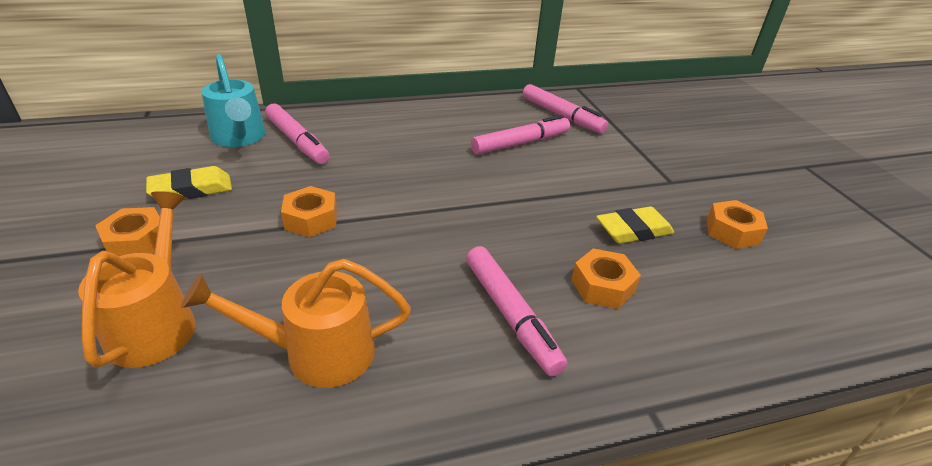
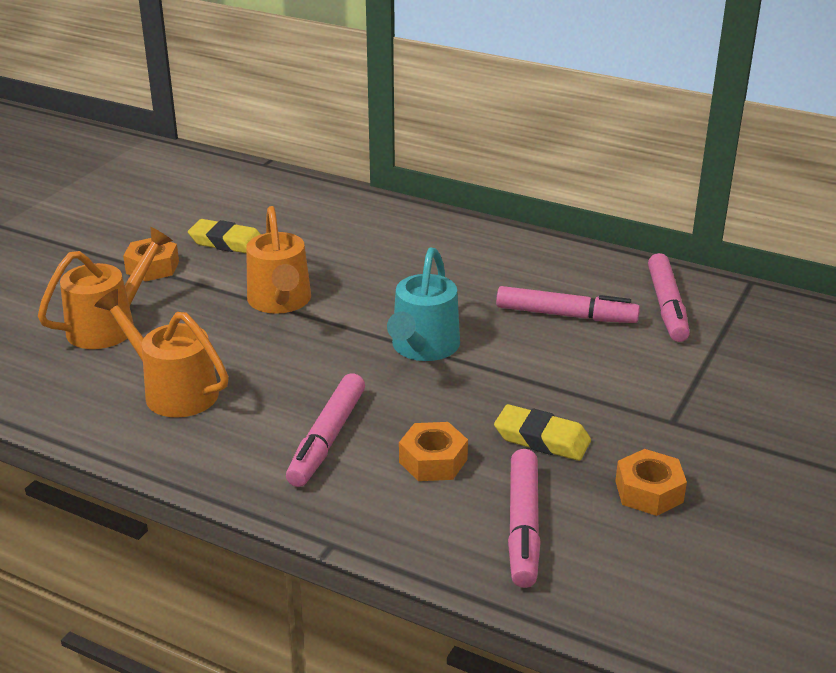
camera: 45 degrees right, 5 degrees down
turquoise watering can [201,54,266,147] -> turquoise watering can moved to [387,247,460,361]
pink marker [265,104,330,164] -> pink marker moved to [508,449,541,588]
orange nut [281,186,337,237] -> orange watering can [246,206,311,314]

